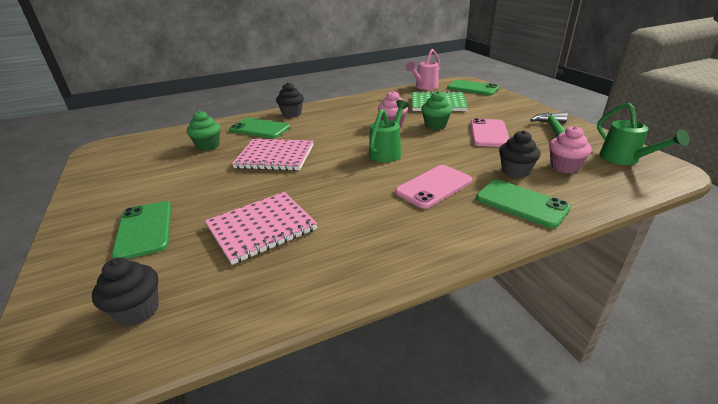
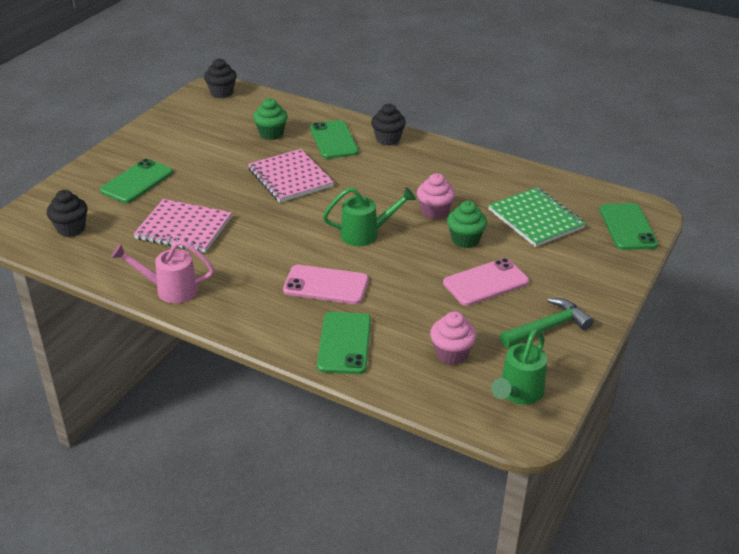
camera: 50 degrees right, 5 degrees up
pink watering can [406,49,440,90] -> pink watering can moved to [111,240,214,303]
black cupcake [499,130,541,178] -> black cupcake moved to [204,58,237,98]

